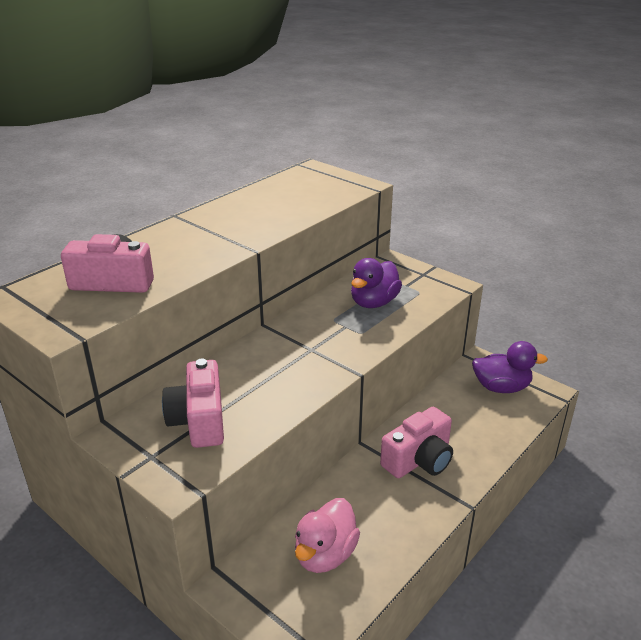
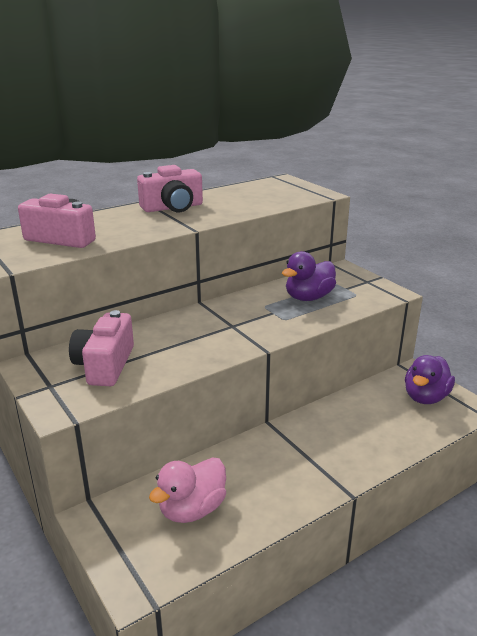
camera: 15 degrees right, 5 degrees down
pink camera [380,407,453,478] -> pink camera moved to [137,165,203,212]
purple duck [472,341,548,393] -> purple duck turned 105 degrees clockwise [405,355,455,404]

